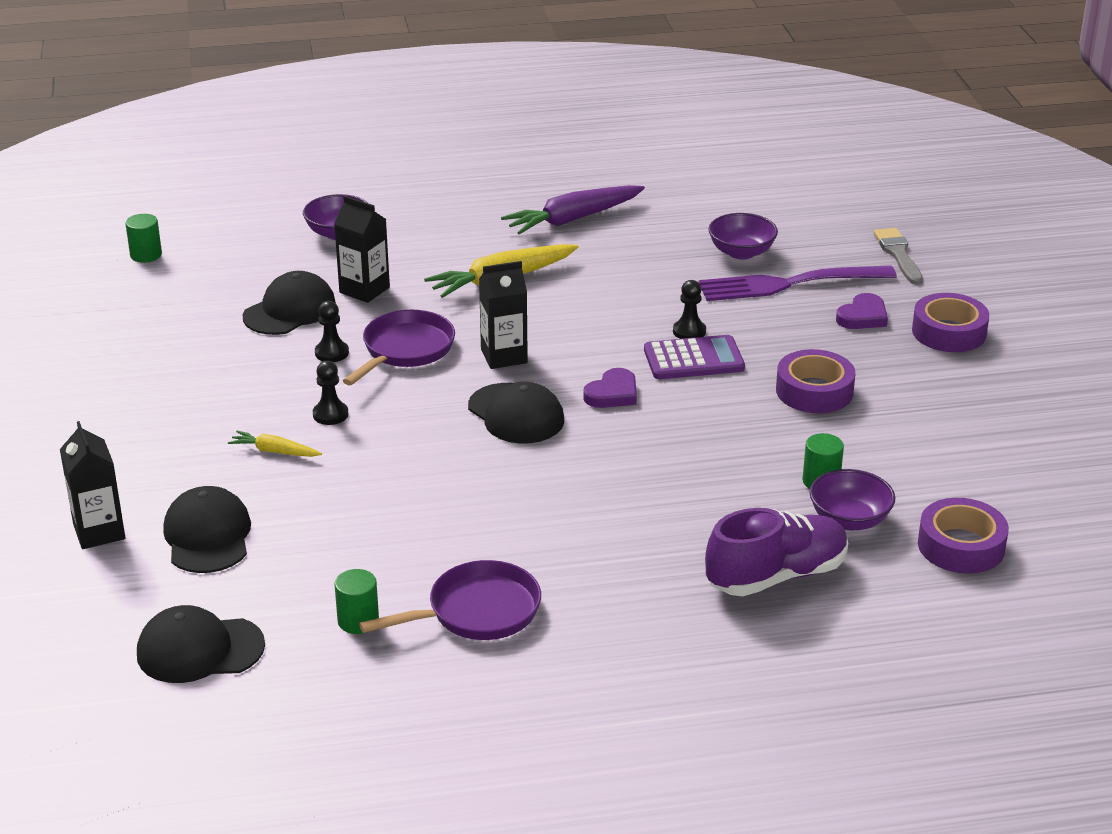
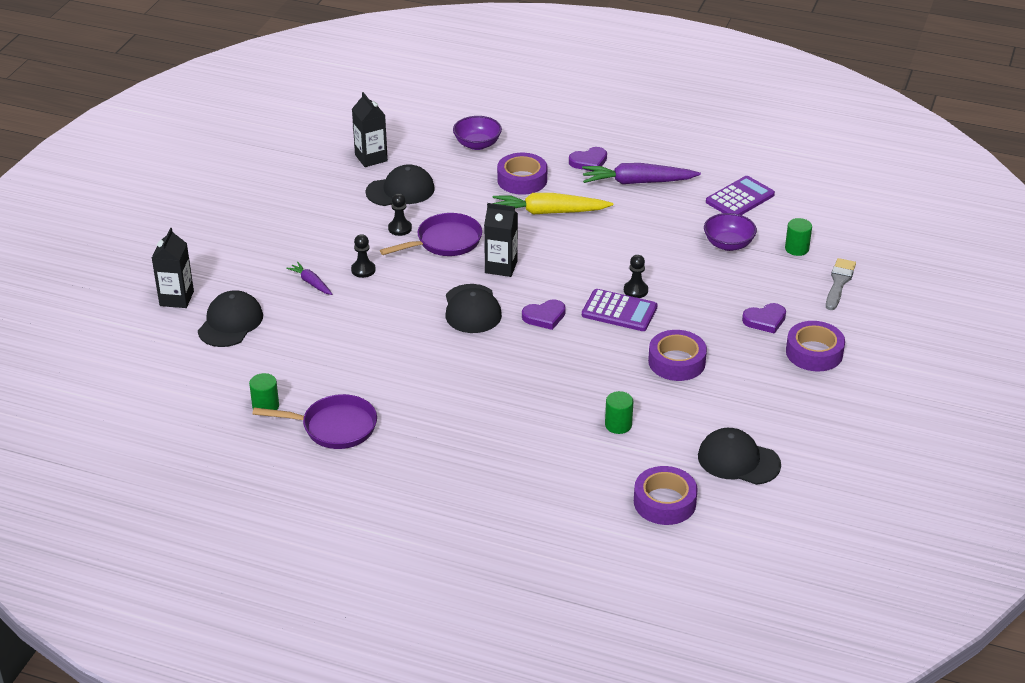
camera: 30 degrees right, 5 degrees up
green cylinder [125,214,162,263] -> green cylinder moved to [785,218,812,256]
black cap [137,605,265,683] -> black cap moved to [698,428,781,485]
yellow carrot [228,431,322,457] -> purple carrot [286,262,333,295]
black carton [334,196,390,303] -> black carton moved to [352,92,388,167]
purple fork [699,265,897,301] -> none
purple shoe [705,508,848,596] -> none
purple bowl [810,469,895,530] -> none
none -> purple tape [497,153,547,195]
none -> purple heart [569,147,607,171]
none -> purple calculator [706,176,775,215]

